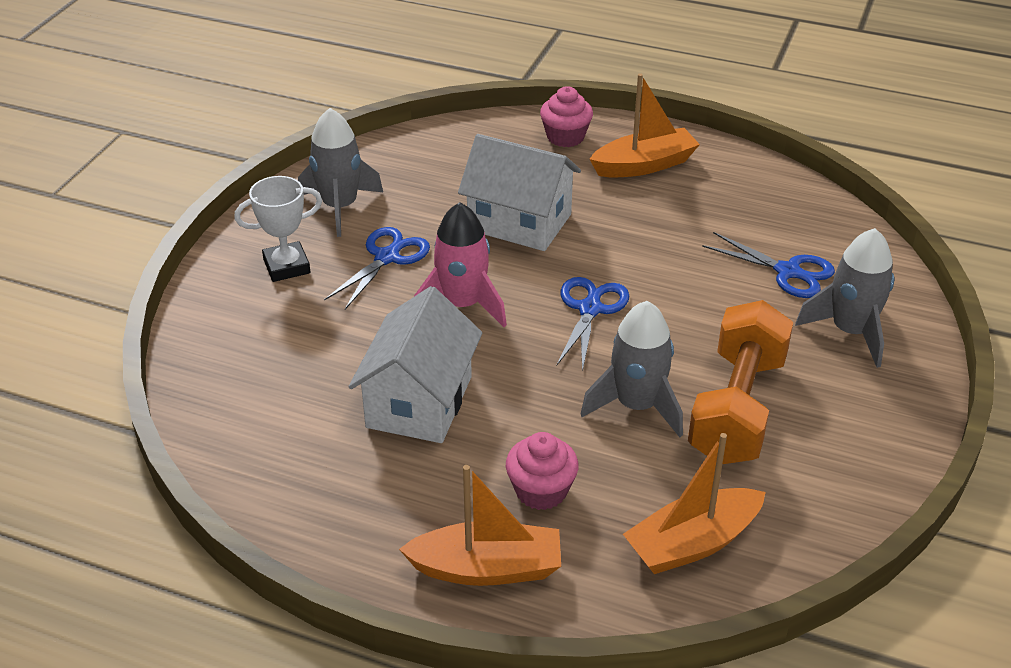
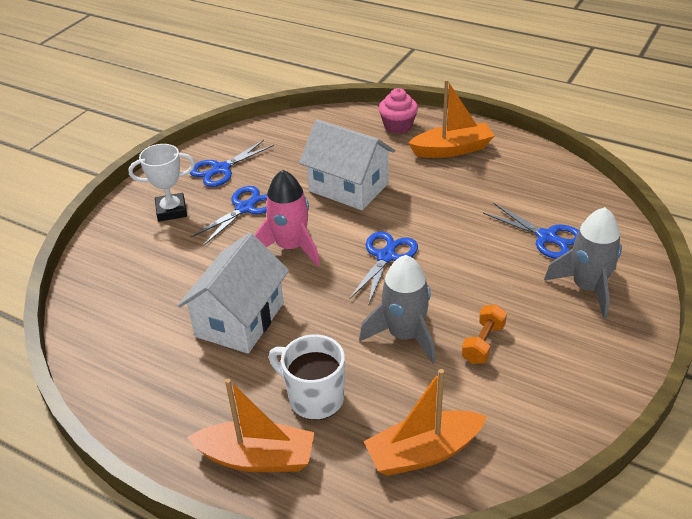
camera: 10 degrees right, 0 degrees up
grey rocket [298,108,383,237] -> blue scissors [190,140,274,187]
pink cupcake [506,432,579,510] -> white mug [269,335,345,420]
orange dumbbell [688,300,793,464] -> orange dumbbell [461,304,507,364], size x0.46

